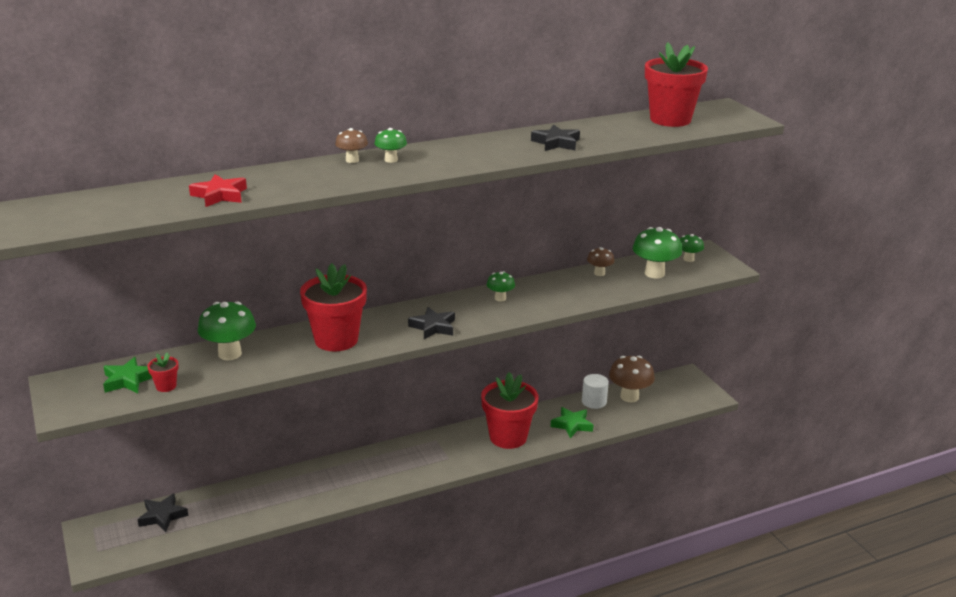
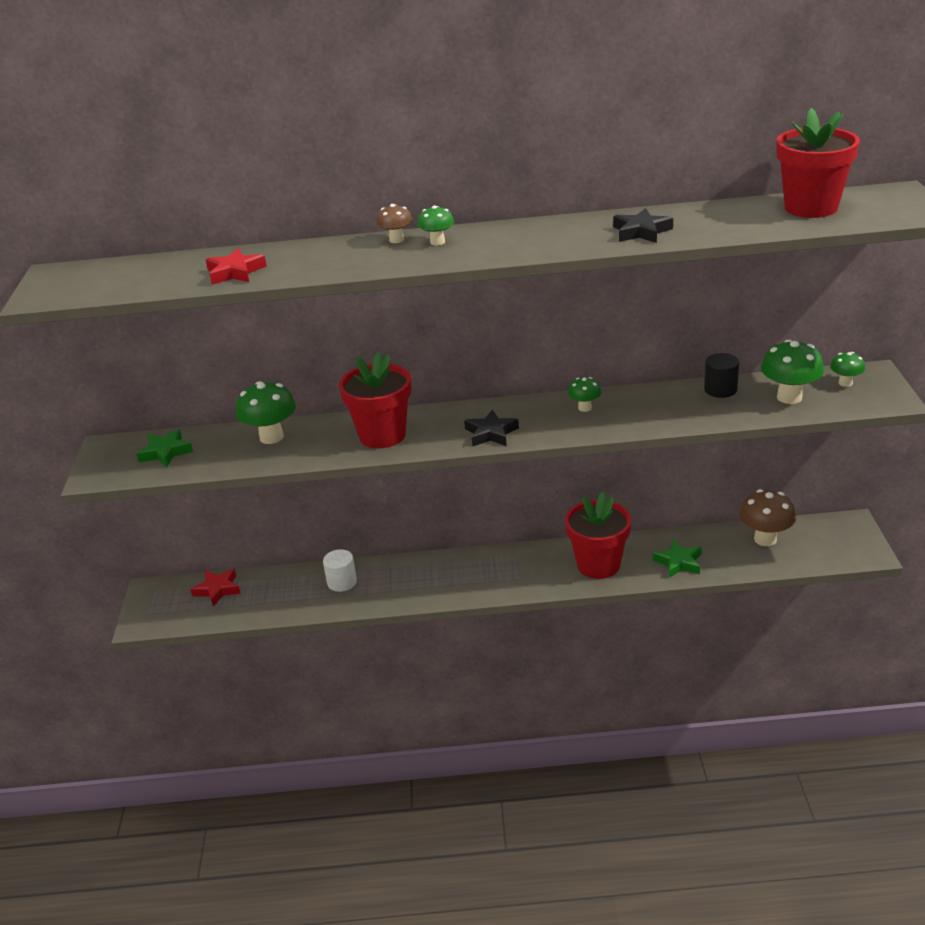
camera: 25 degrees right, 5 degrees up
black star [138,493,188,532] -> red star [191,568,241,607]
red flower pot [147,352,179,392] -> none
white cylinder [582,374,609,409] -> white cylinder moved to [323,549,357,592]
brown mushroom [587,247,615,276] -> black cylinder [704,353,739,398]

